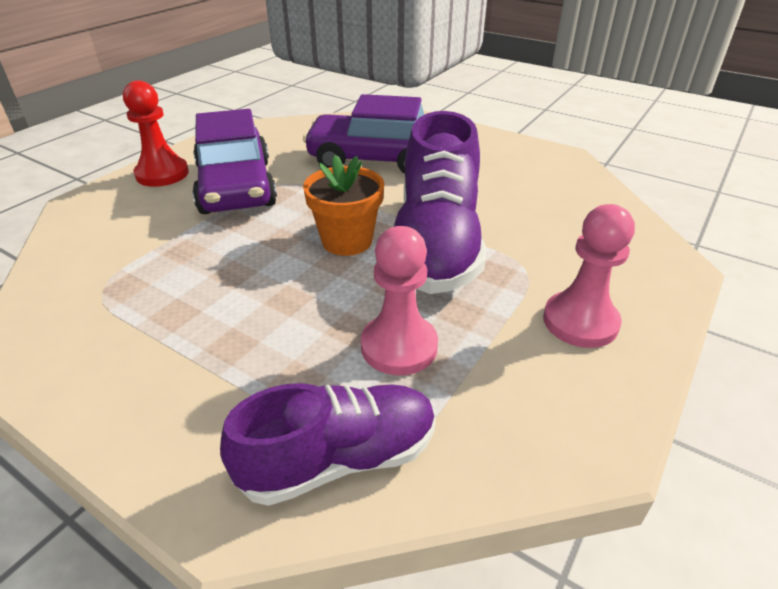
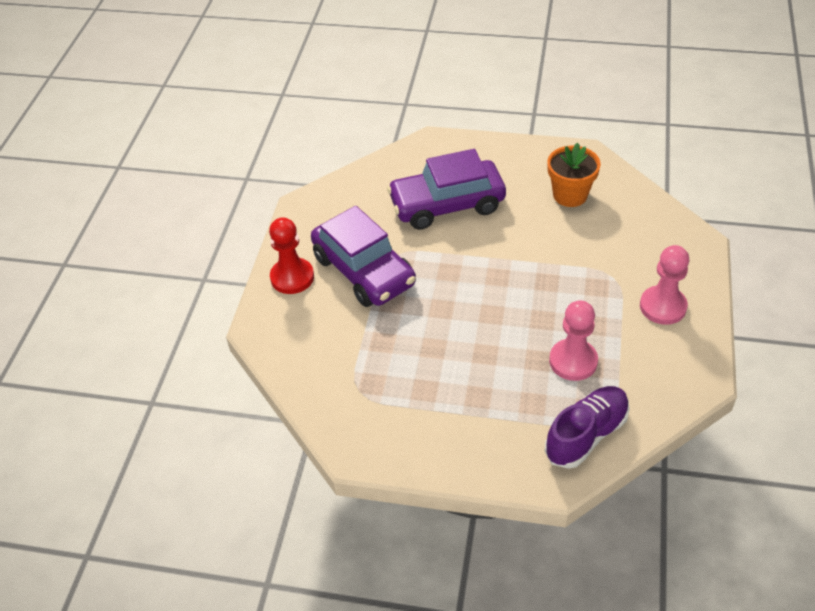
camera: 20 degrees left, 10 degrees up
orange flower pot [303,155,384,256] -> orange flower pot moved to [547,143,601,207]
purple shoe [394,111,486,294] -> none

